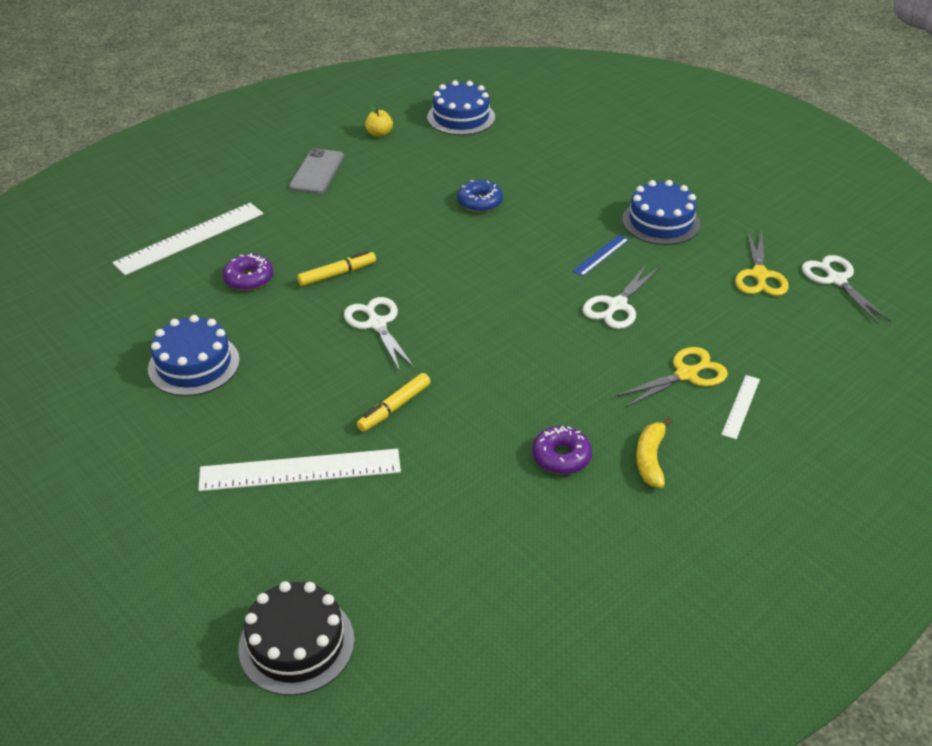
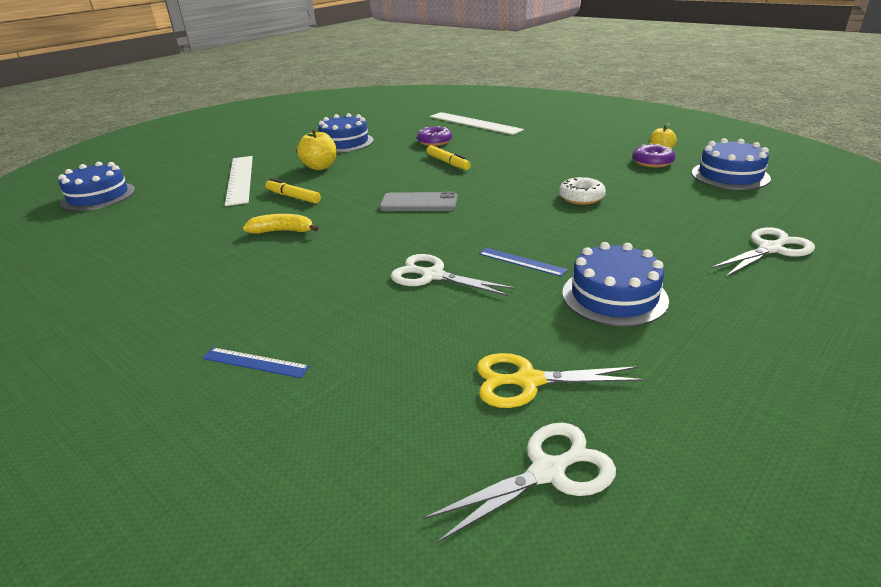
camera: 85 degrees right, 10 degrees down
black cake [238,581,355,696] -> blue cake [58,161,135,211]
grey phone [289,148,344,194] -> grey phone moved to [379,191,458,211]
white scissors [344,297,415,371] -> white scissors moved to [710,227,815,277]
blue donut [457,180,503,212] -> white donut [559,176,606,205]
purple donut [532,426,592,474] -> purple donut moved to [632,143,675,167]
yellow scissors [615,347,728,408] -> none
yellow banana [636,418,672,488] -> yellow banana moved to [243,214,319,234]
white ruler [721,375,760,439] -> blue ruler [202,348,310,378]
none -> yellow apple [297,129,337,170]

